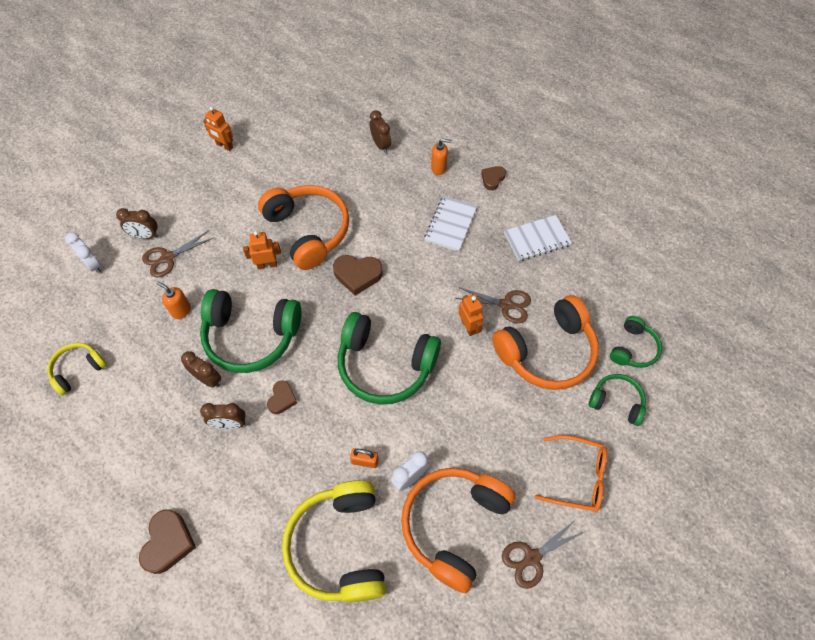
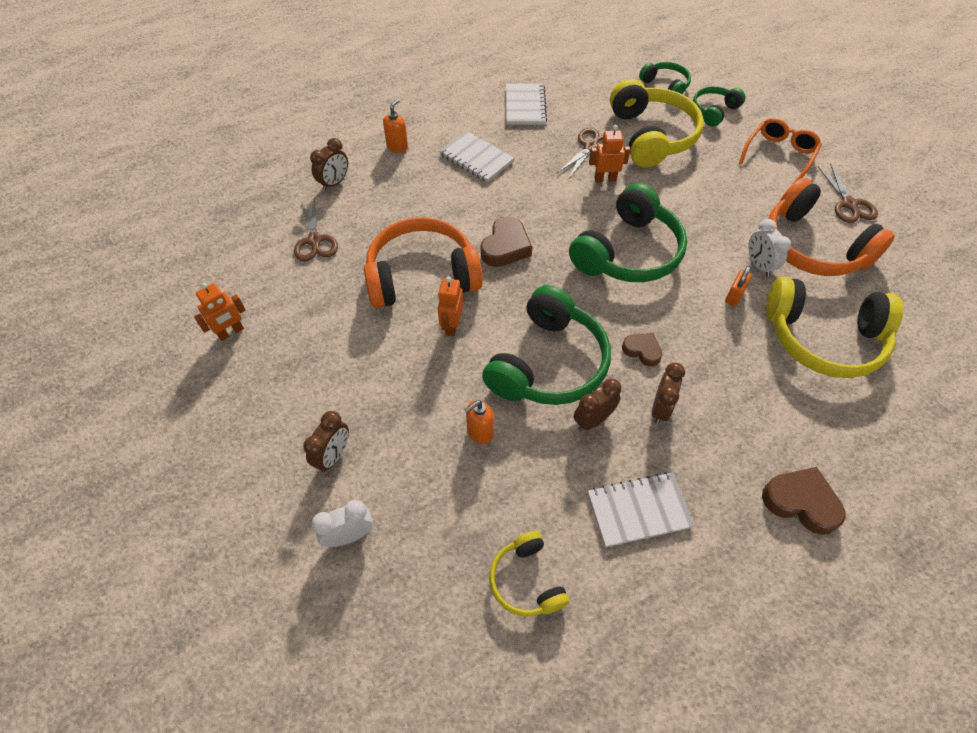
camera: 70 degrees left, 5 degrees down
brown scissors [142,230,213,277] -> brown scissors moved to [294,197,338,262]
brown clock [370,110,391,153] -> brown clock turned 135 degrees clockwise [310,138,348,191]
brown heart [481,166,506,190] -> none
orange headphones [492,295,599,390] -> yellow headphones [610,79,704,167]
none -> white notebook [588,472,694,547]

